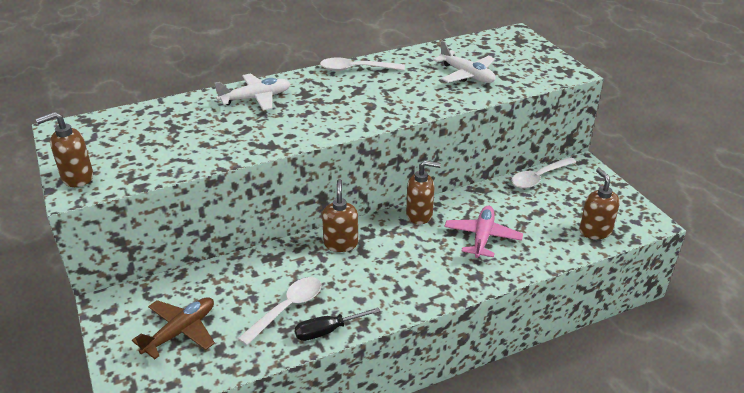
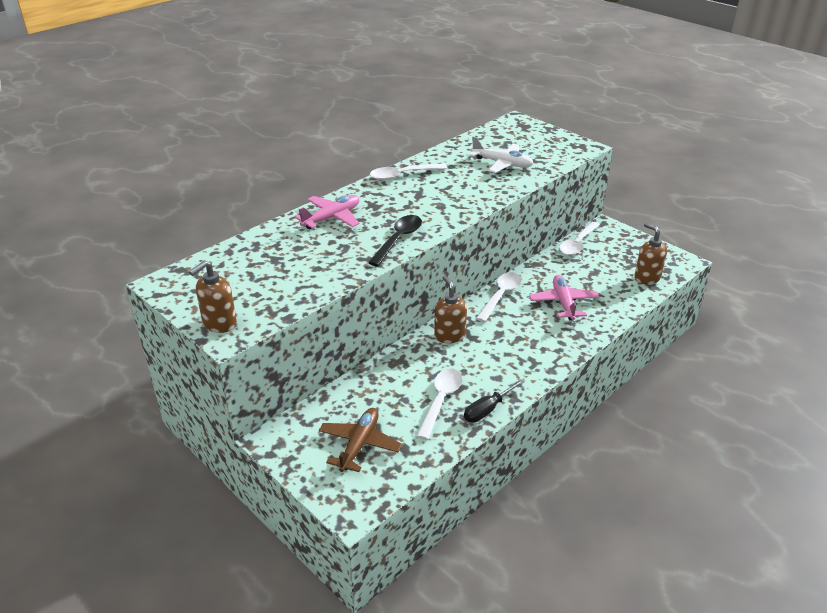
camera: 20 degrees left, 0 degrees up
white plane [215,73,291,111] -> pink plane [294,195,359,229]
brown soap dispenser [406,160,441,224] -> white spoon [476,272,522,322]
none -> black spoon [368,215,422,267]

